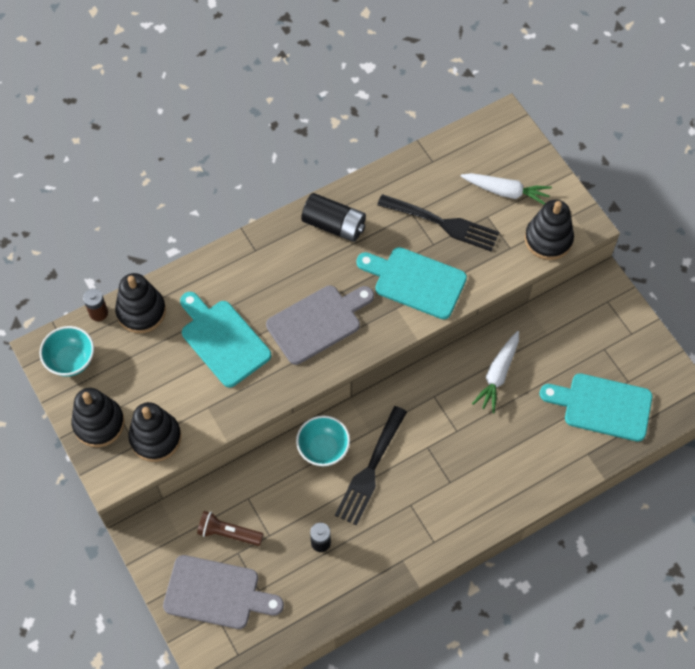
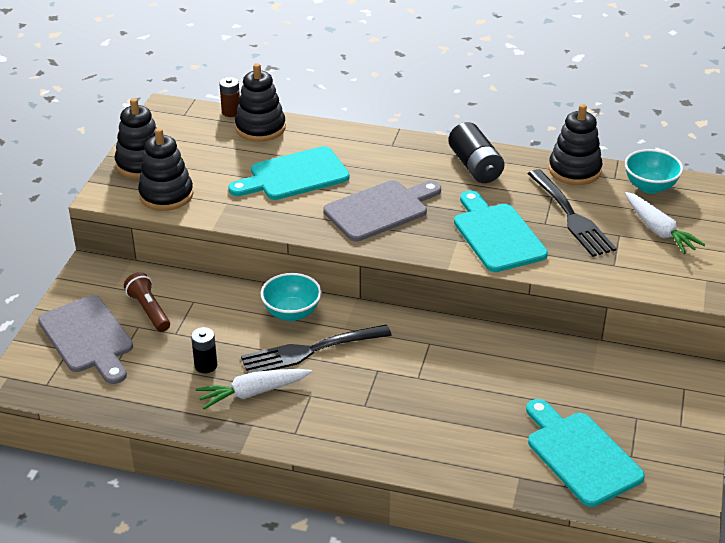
camera: 45 degrees right, 25 degrees down
turquoise bowl [39,326,94,377] -> turquoise bowl moved to [625,149,683,194]
turquoise cutting board [180,292,271,388] -> turquoise cutting board turned 120 degrees counterclockwise [228,146,350,200]
grey cutting board [266,285,374,365] -> grey cutting board turned 45 degrees counterclockwise [323,180,441,241]
white carrot [472,331,519,413] -> white carrot moved to [196,369,312,409]
black stacking toy [525,200,574,260] -> black stacking toy moved to [549,104,603,185]

